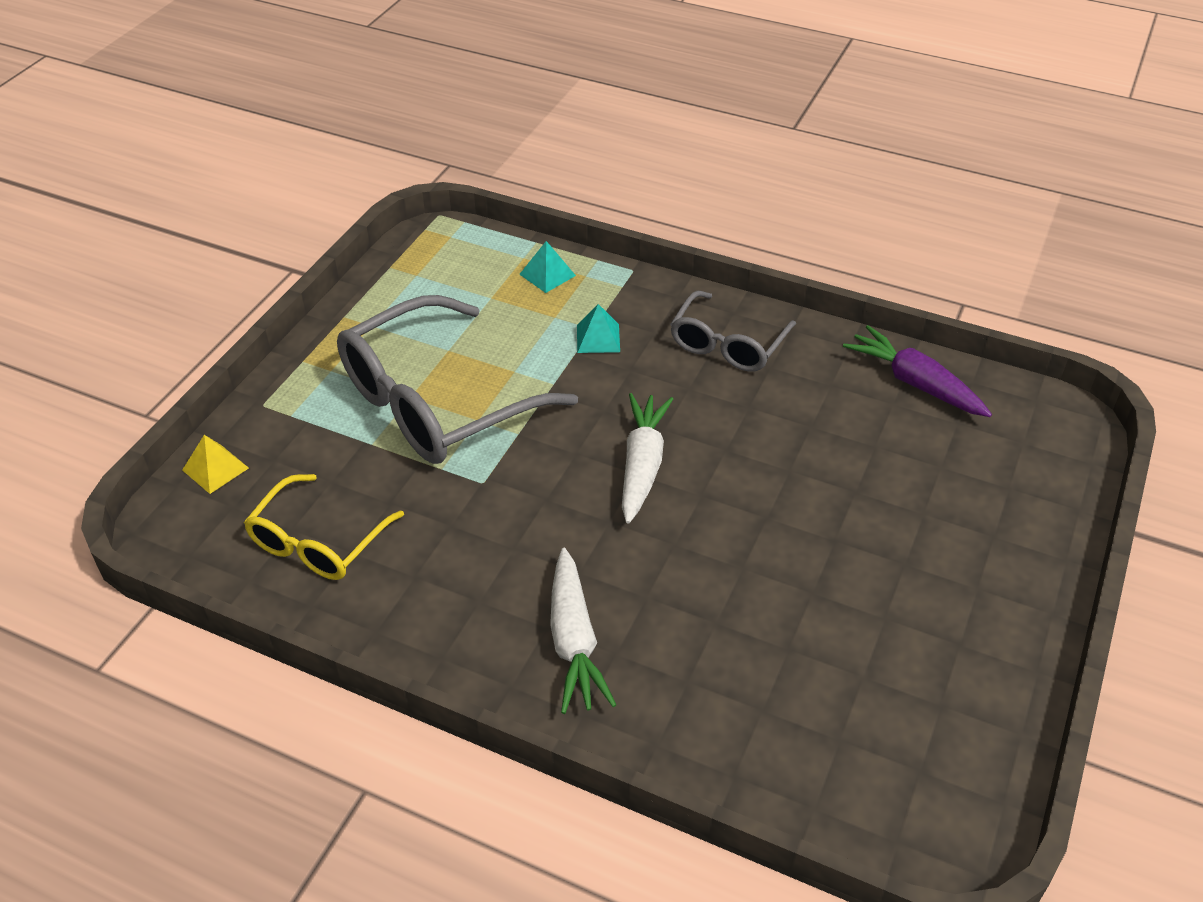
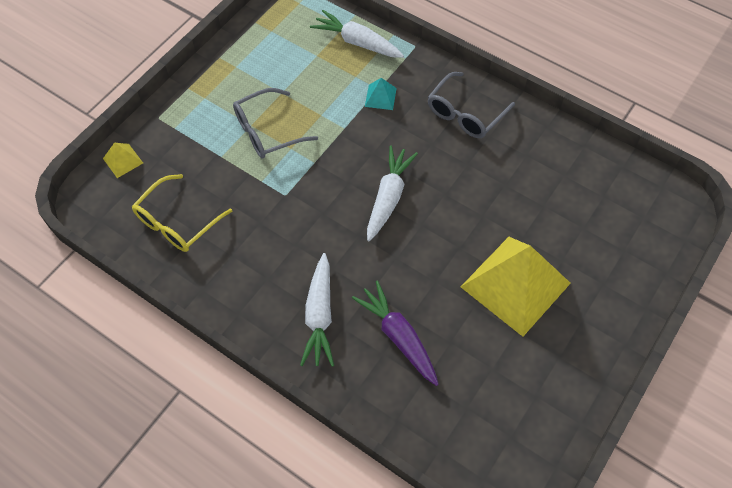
camera: 10 degrees right, 15 degrees up
grey glasses [337,295,578,464] -> grey glasses [233,88,318,159], size x0.57
turquoise pyramid [519,241,576,293] -> white carrot [310,10,404,58]
purple carrot [843,325,992,417] -> purple carrot moved to [352,280,439,386]
none -> yellow pyramid [461,237,571,337]

